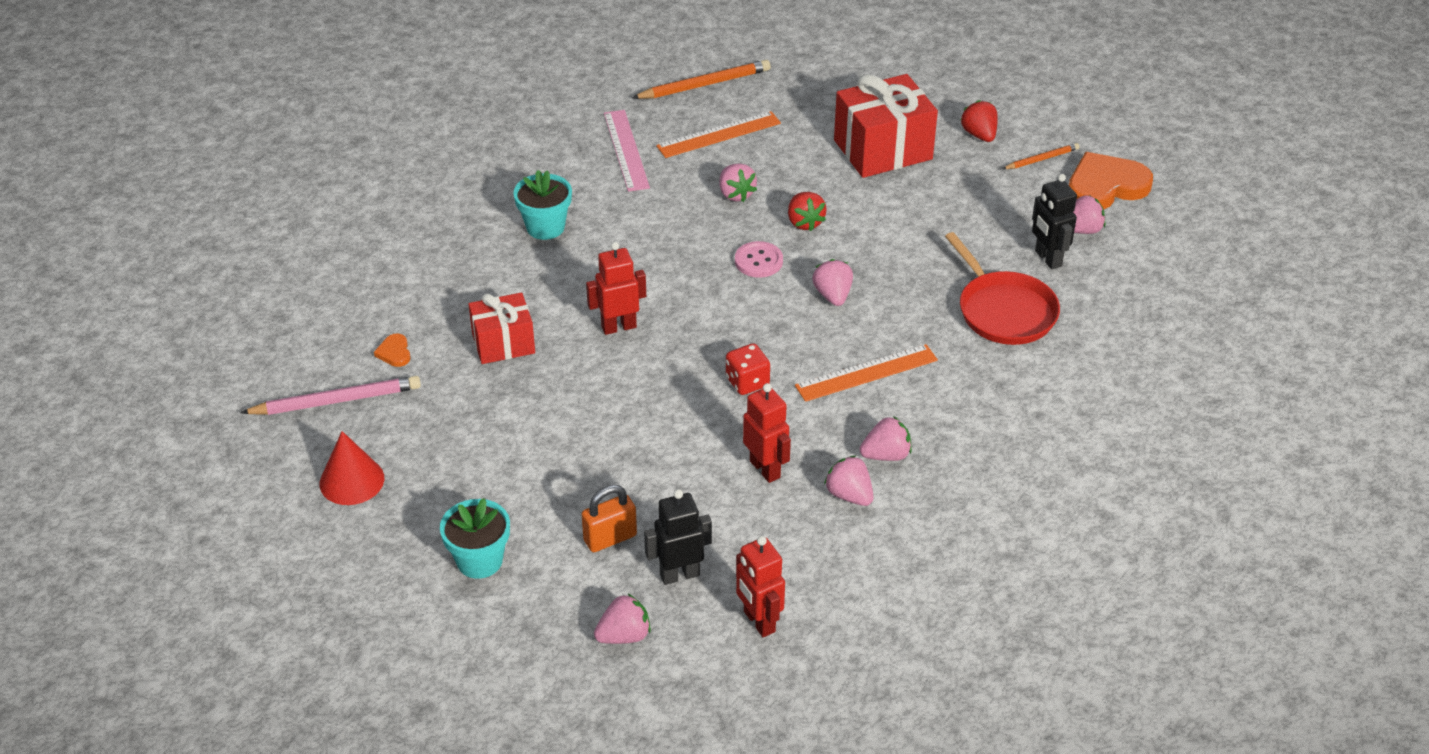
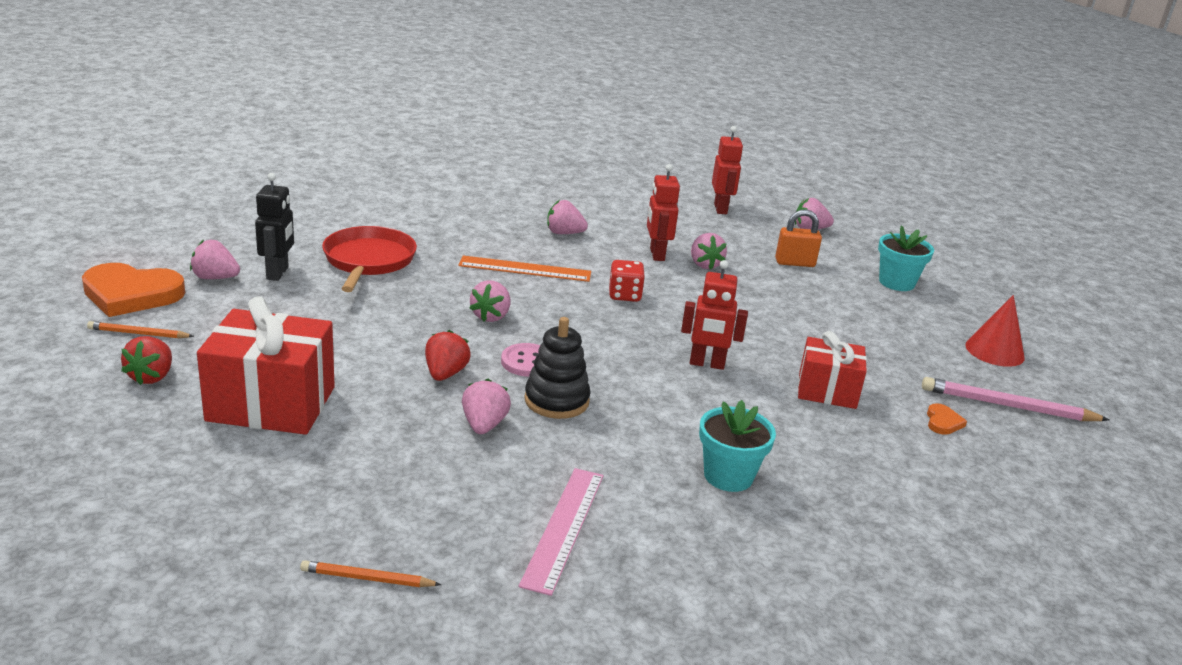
camera: 155 degrees left, 15 degrees down
orange pencil [632,60,771,99] -> orange pencil [300,560,442,587], size x0.57
black robot [644,489,712,585] -> none
orange ruler [656,111,781,158] -> none
pink strawberry [824,456,873,506] -> pink strawberry moved to [691,233,727,270]
none -> black stacking toy [524,317,591,419]

